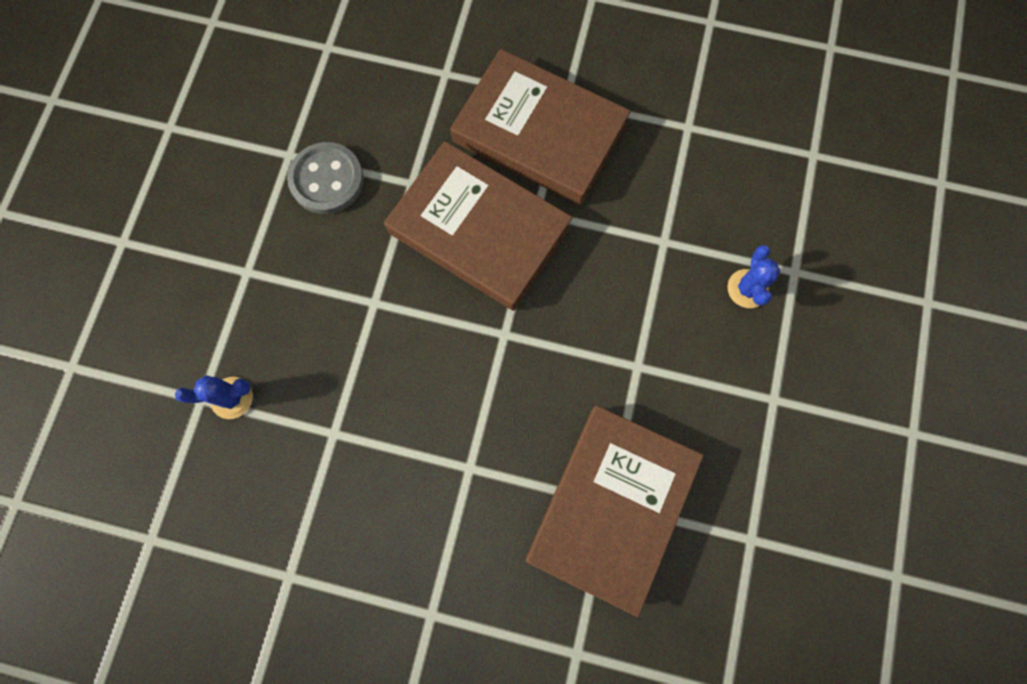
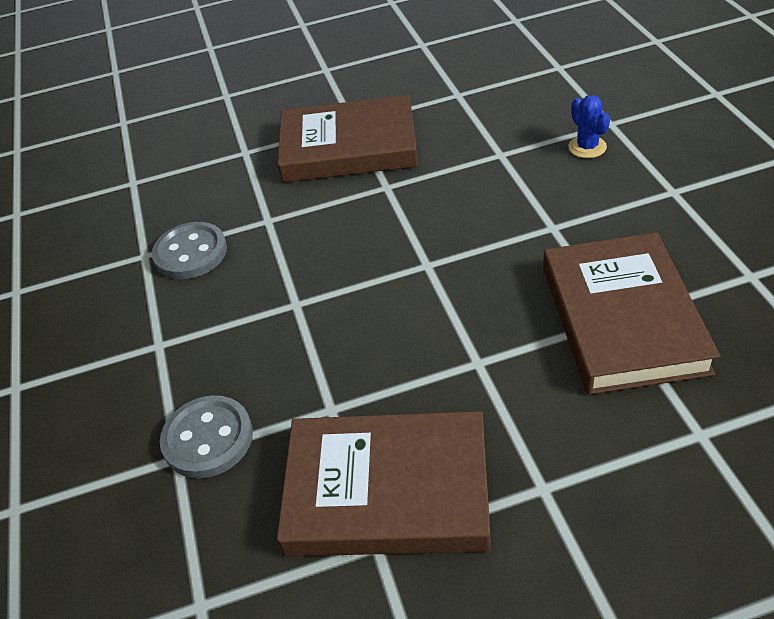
camera: 25 degrees left, 30 degrees down
blue cactus [175,375,253,419] -> grey button [160,395,253,478]
brown book [384,141,572,311] -> brown book moved to [277,411,491,557]

